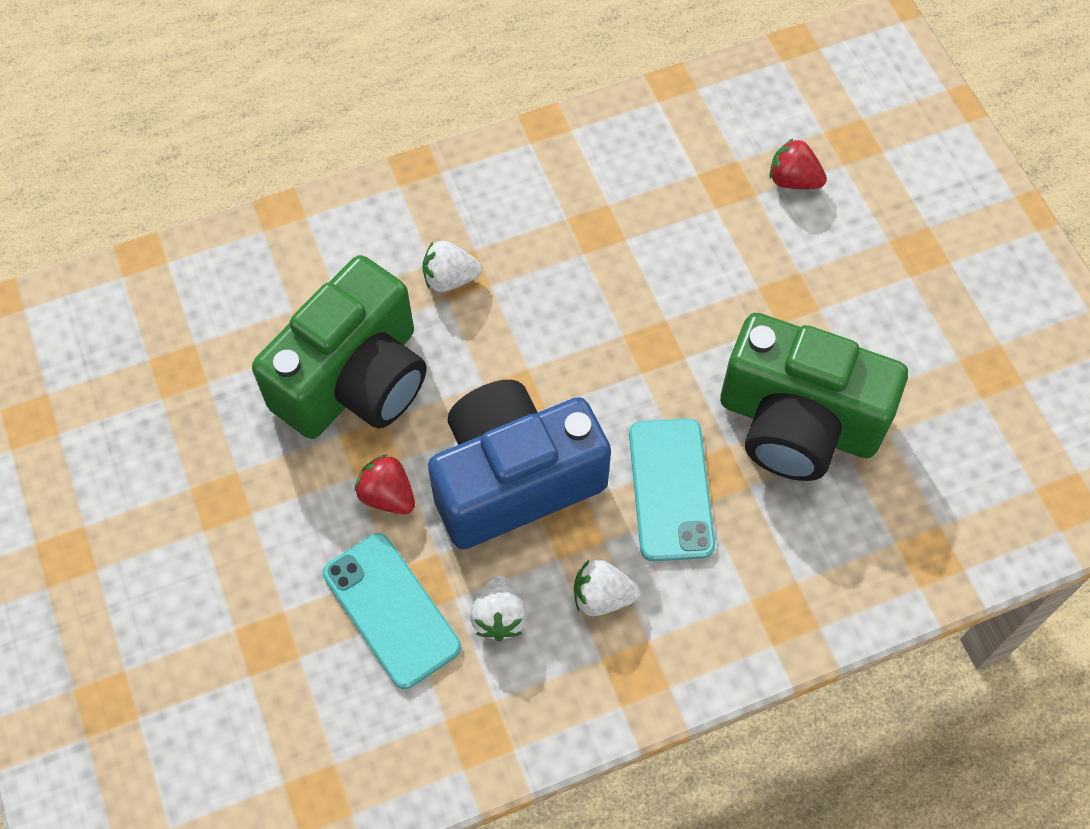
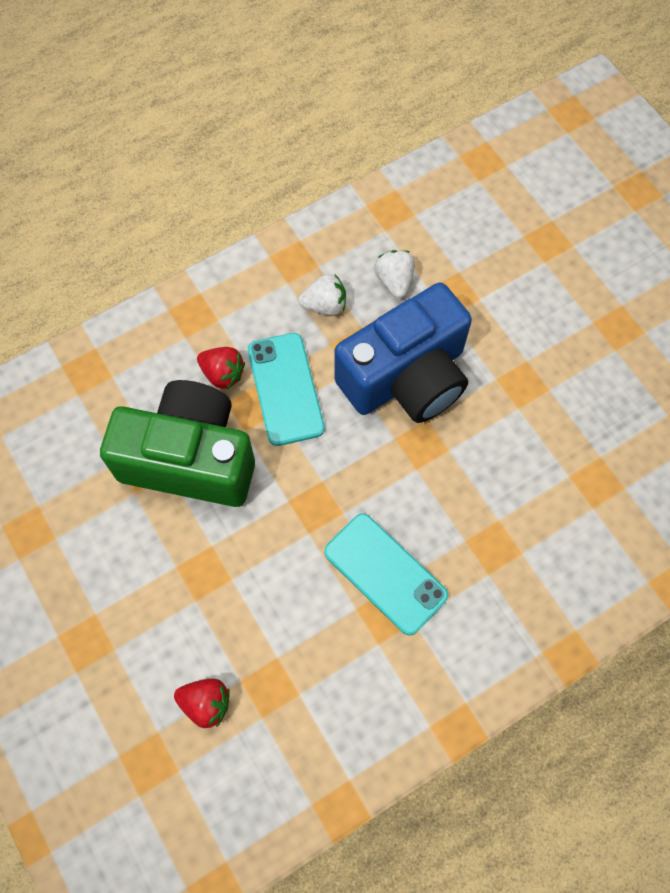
camera: 170 degrees right, 5 degrees up
green camera [252,255,427,439] -> none
turquoise phone [323,533,461,689] -> turquoise phone moved to [324,513,448,635]
red strawberry [355,454,415,514] -> red strawberry moved to [197,347,245,389]
white strawberry [422,241,482,292] -> none

